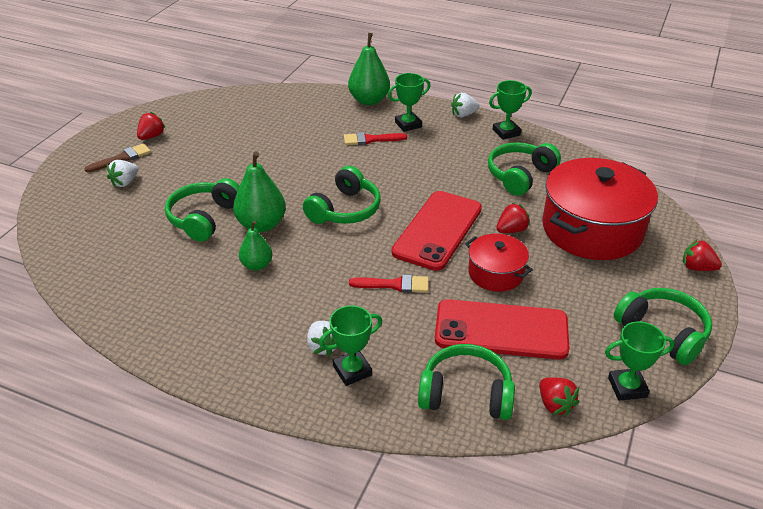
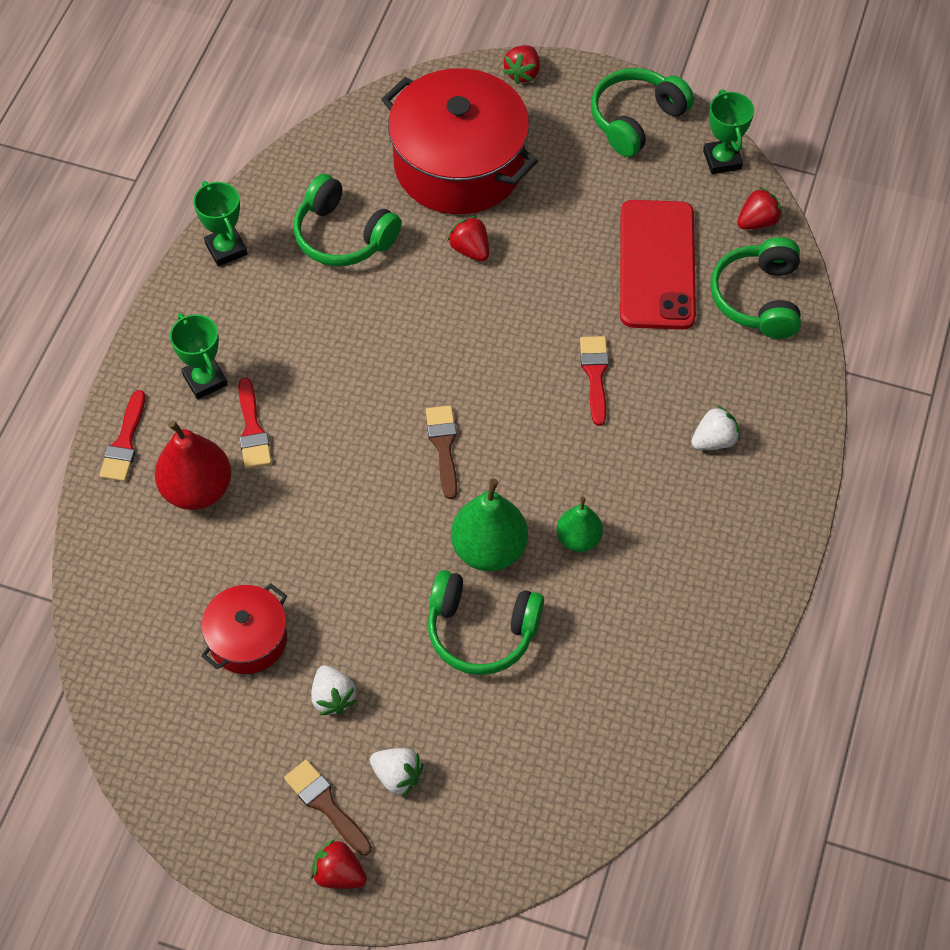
camera: 95 degrees left, 20 degrees up
red strawberry [137,112,166,140] -> red strawberry moved to [311,839,367,889]
green headphones [303,166,381,224] -> brown brush [426,405,457,499]
green trophy [319,305,382,386] -> none
green pear [348,33,390,105] -> red brush [99,390,145,482]
red phone [392,191,482,271] -> none
white strawberry [451,93,480,117] -> white strawberry moved to [311,665,357,715]
red pot [465,234,533,292] -> red pot moved to [201,584,287,674]
none -> red pear [155,420,231,510]

